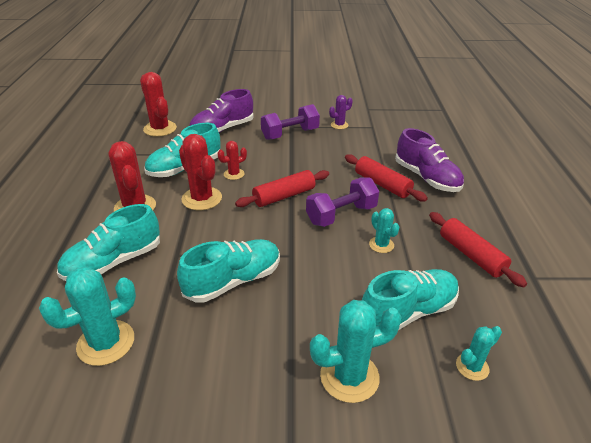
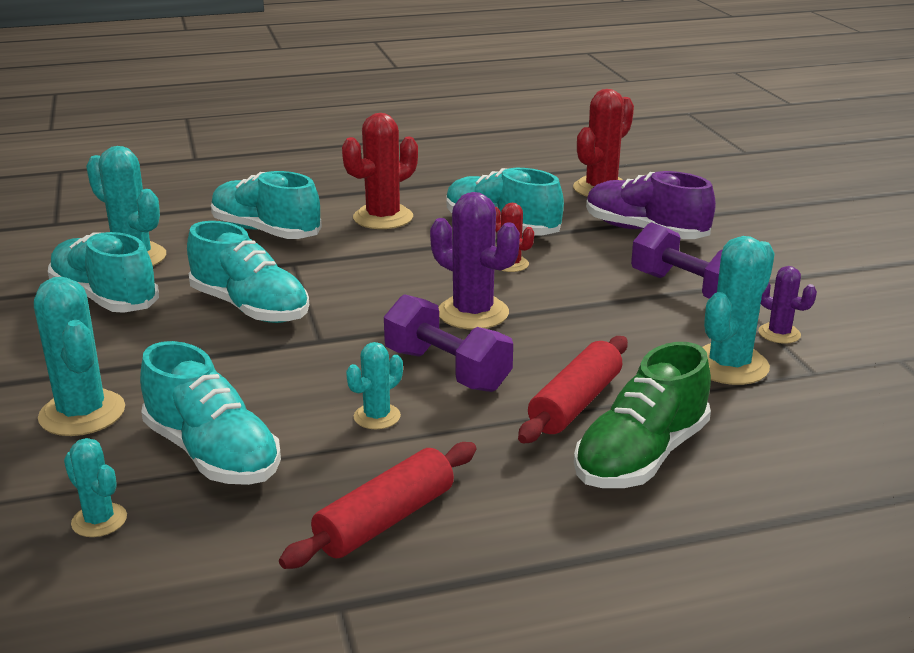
camera: 75 degrees right, 10 degrees down
red cactus [179,134,222,210] -> none
red rolling pin [235,170,329,207] -> purple cactus [430,192,520,330]
purple shoe [395,128,464,192] -> green shoe [574,342,711,488]
none -> turquoise shoe [48,232,159,313]
none -> turquoise cactus [703,236,775,385]

